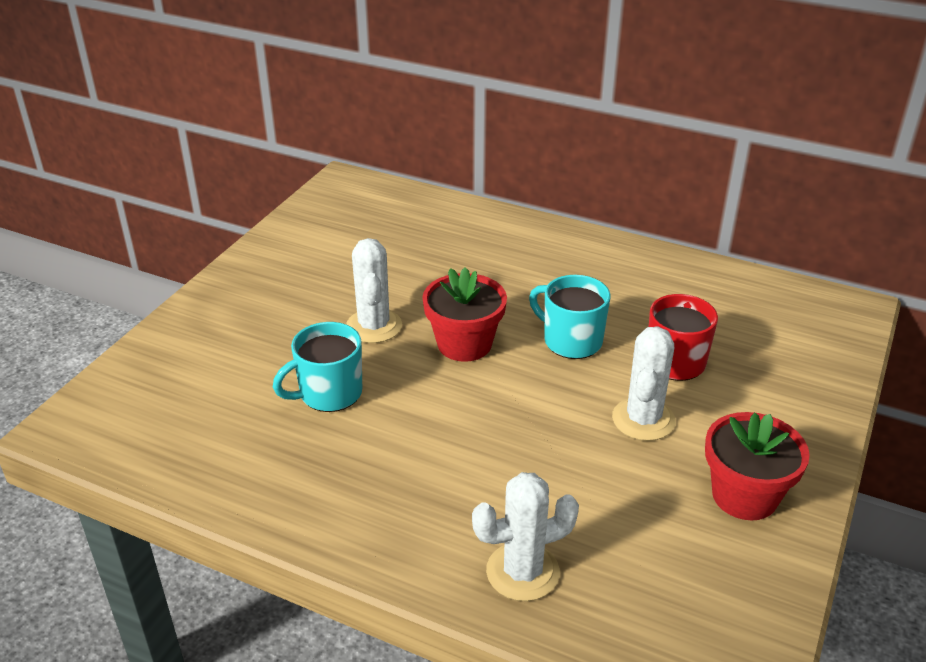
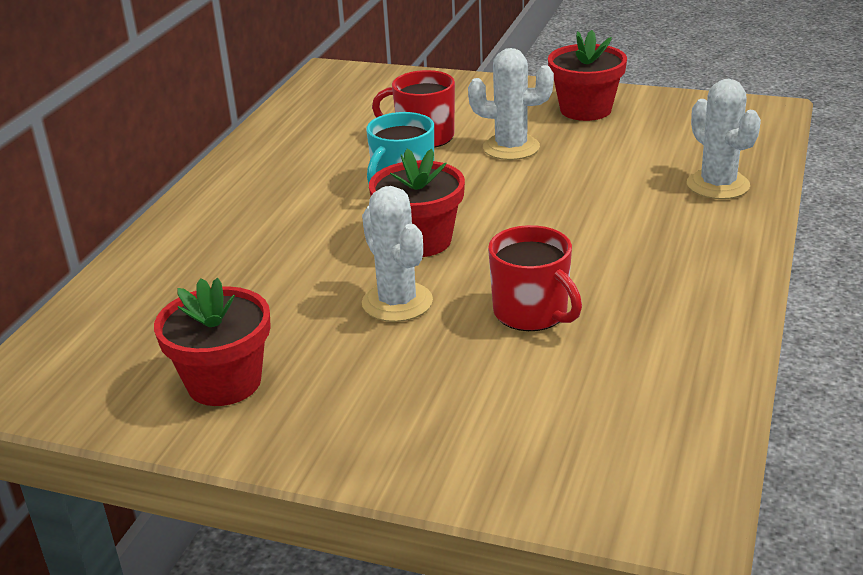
camera: 95 degrees left, 5 degrees down
turquoise mug [273,322,362,412] -> red mug [488,225,582,331]
white cactus [346,238,402,343] -> white cactus turned 75 degrees clockwise [362,186,433,322]
none -> red flower pot [154,278,271,406]

